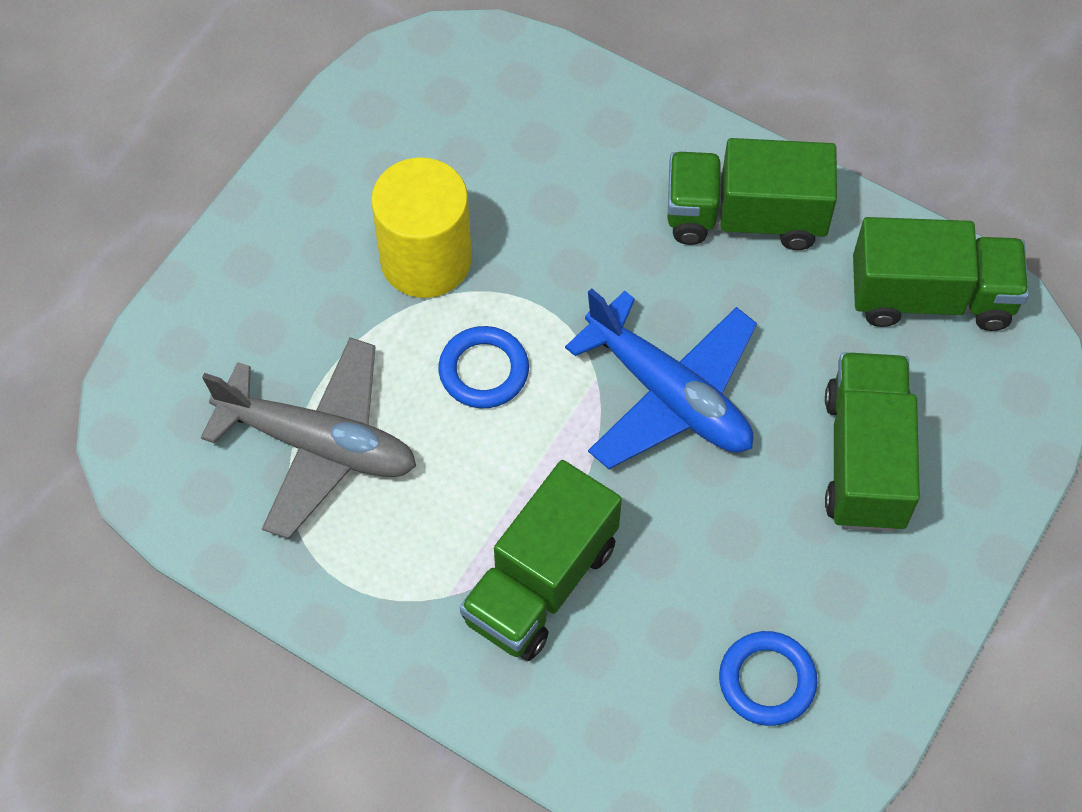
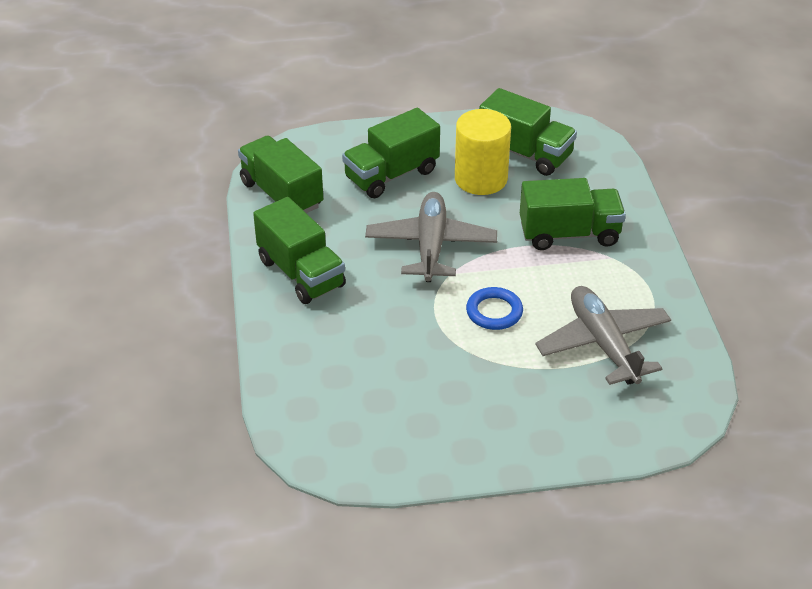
camera: 130 degrees left, 20 degrees down
yellow cylinder [371,157,472,298] -> yellow cylinder moved to [455,109,511,195]
blue plane [565,288,757,469] -> grey plane [365,192,497,282]
blue ring [719,631,817,726] -> green truck [479,88,577,176]

